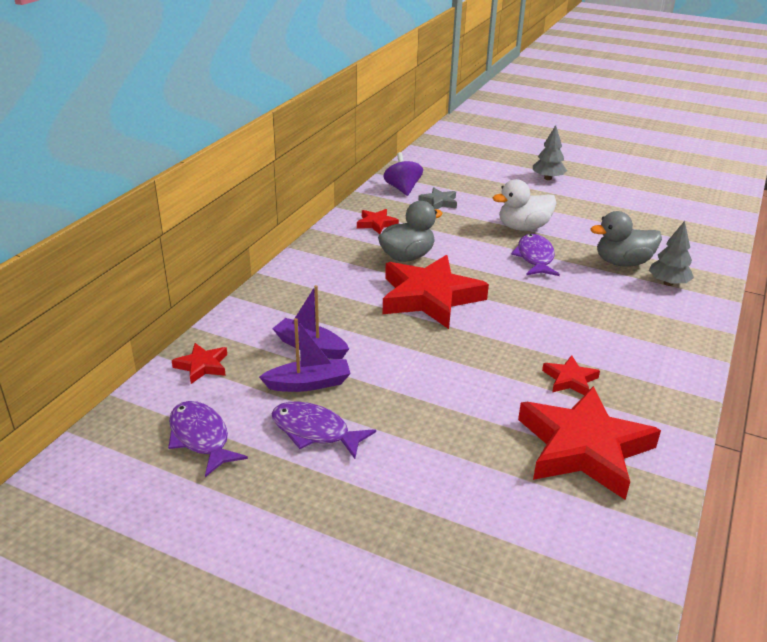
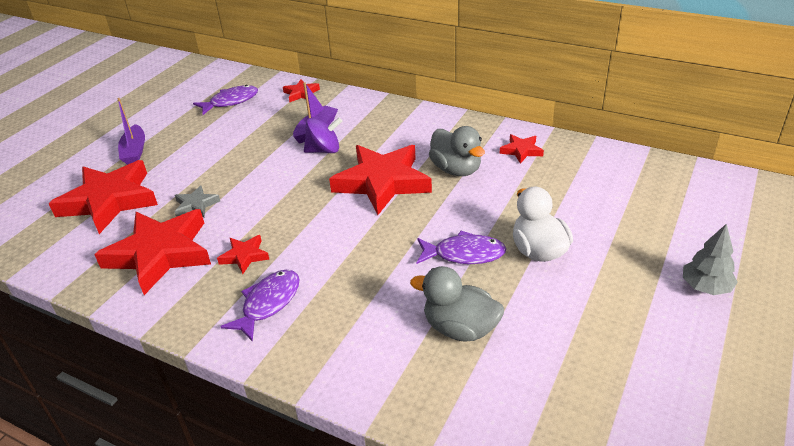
camera: 95 degrees right, 5 degrees up
purple boat [259,318,351,392] -> purple boat moved to [117,98,145,165]
purple fish [271,402,376,459] -> purple fish moved to [220,270,300,342]
purple spinning top [383,152,423,196] -> purple spinning top moved to [304,118,342,153]
grey star [418,187,457,209] -> grey star moved to [175,185,220,218]
grey duck [591,211,662,267] -> grey duck turned 60 degrees counterclockwise [410,266,504,342]
grey tree [649,221,694,286] -> none
none -> red star [49,160,158,234]

